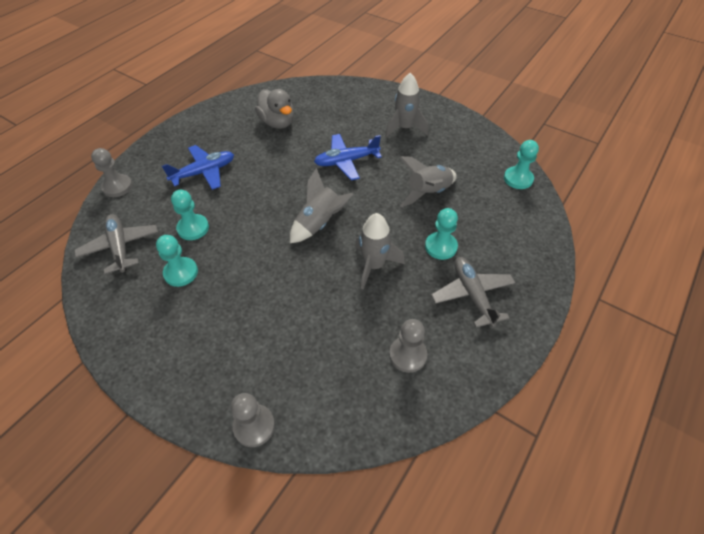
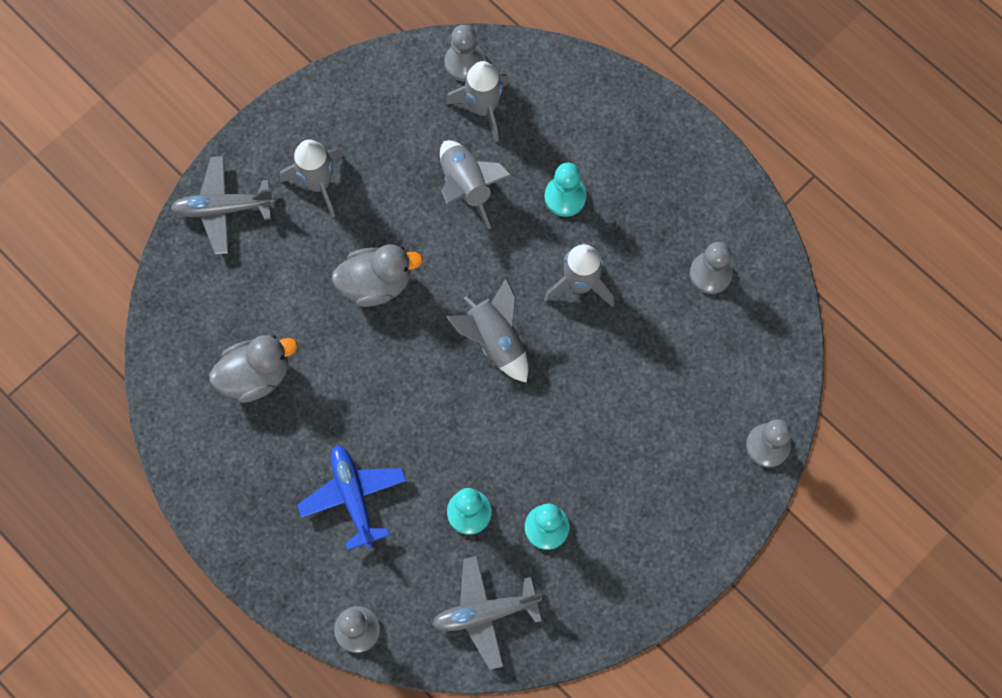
camera: 80 degrees left, 20 degrees up
blue plane [314,134,382,180] -> grey duck [331,244,423,307]
grey plane [431,257,516,328] -> grey plane moved to [170,156,275,255]
turquoise pawn [504,140,539,189] -> grey pawn [445,25,485,82]
none -> grey rocket [446,61,509,142]

